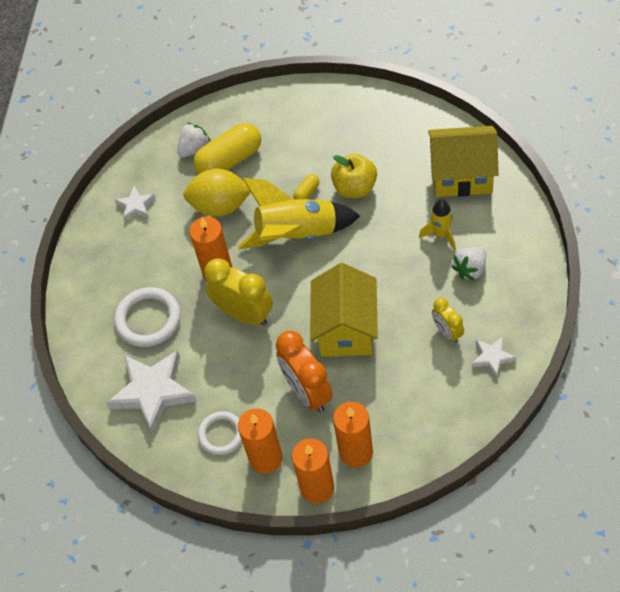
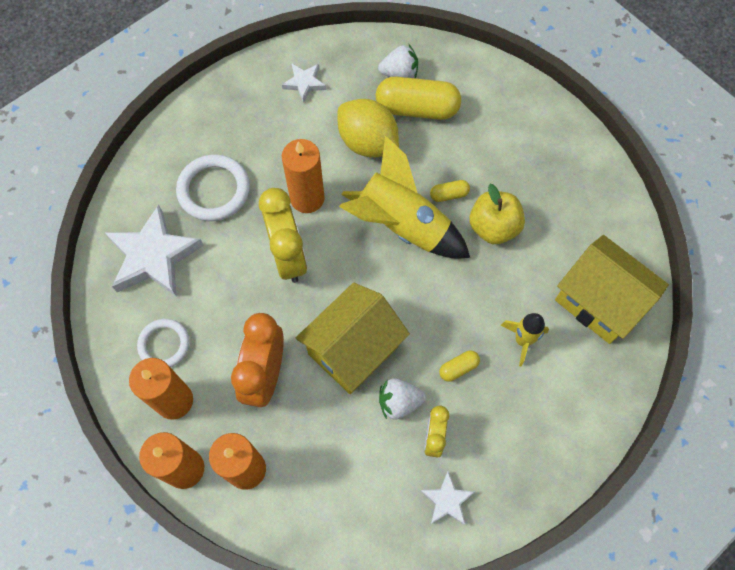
camera: 35 degrees right, 10 degrees up
white strawberry [451,247,486,281] -> white strawberry moved to [379,378,426,420]
none -> yellow capsule [439,350,480,382]

